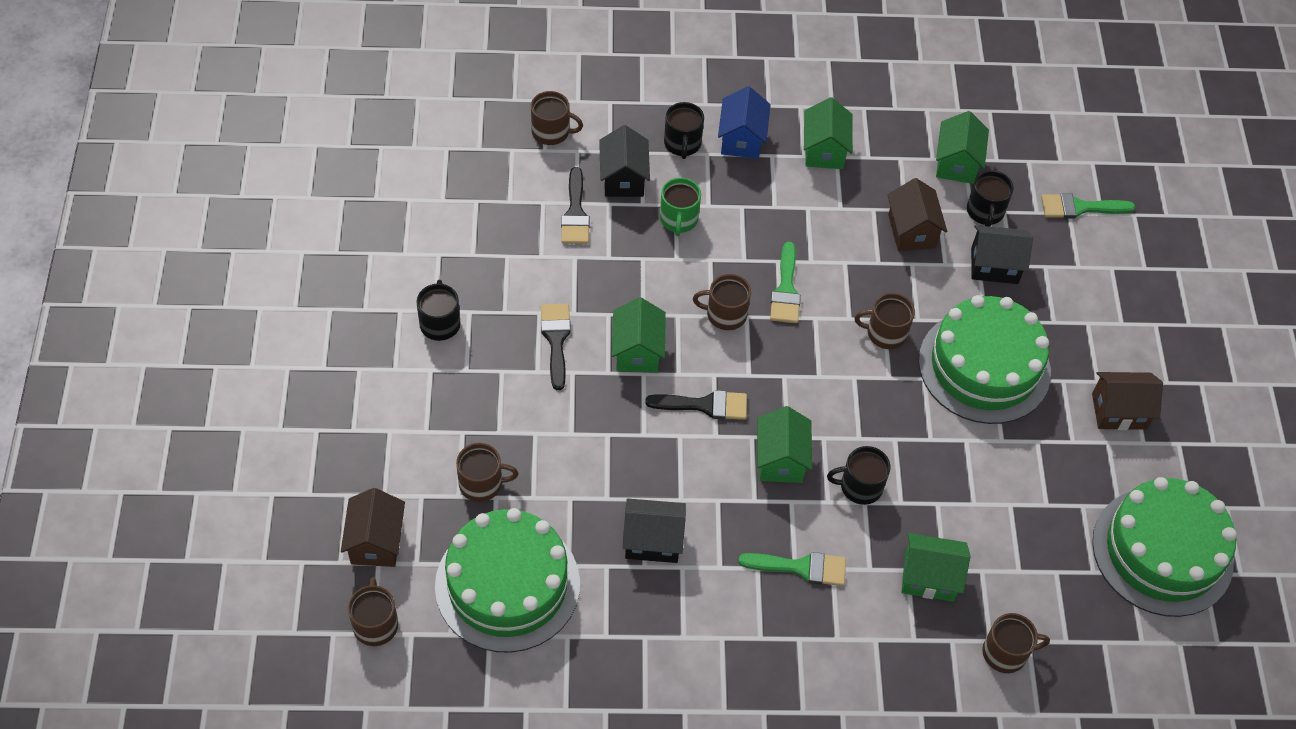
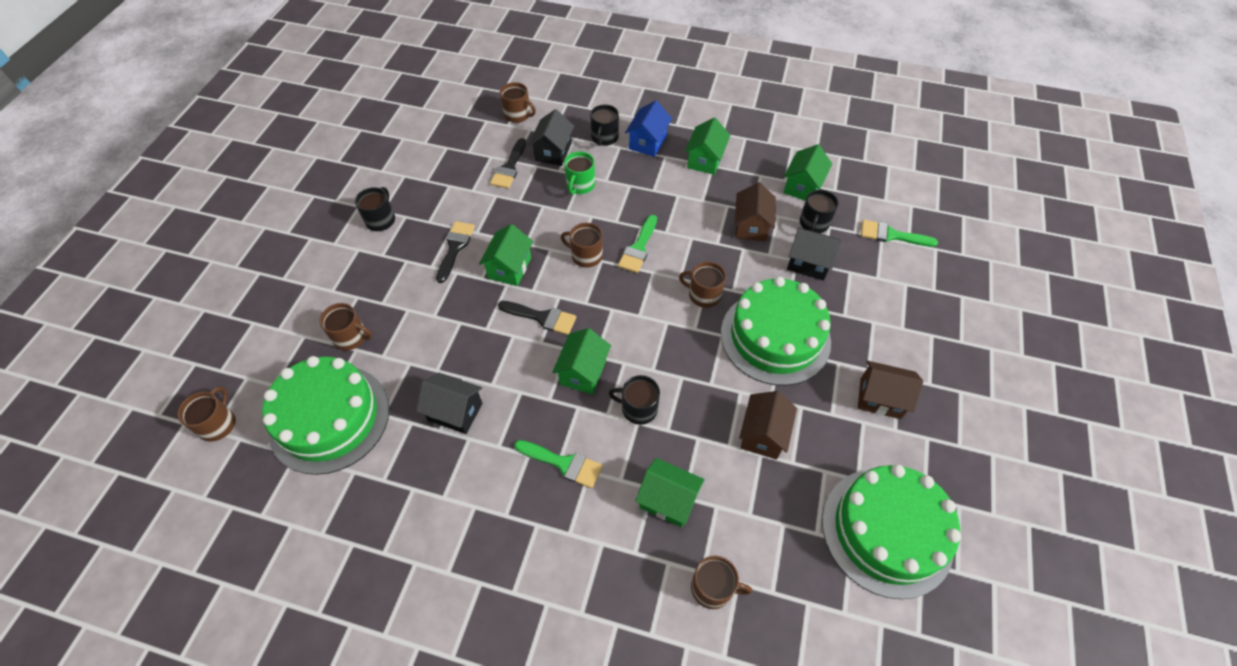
camera: 20 degrees right, 0 degrees up
brown house [341,488,405,567] -> brown house moved to [739,391,797,460]

